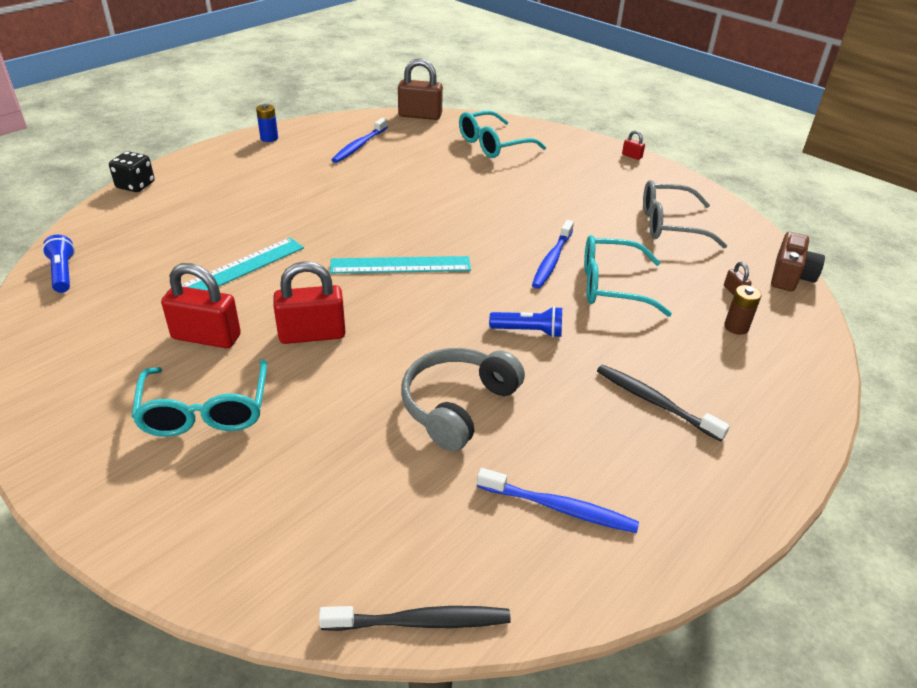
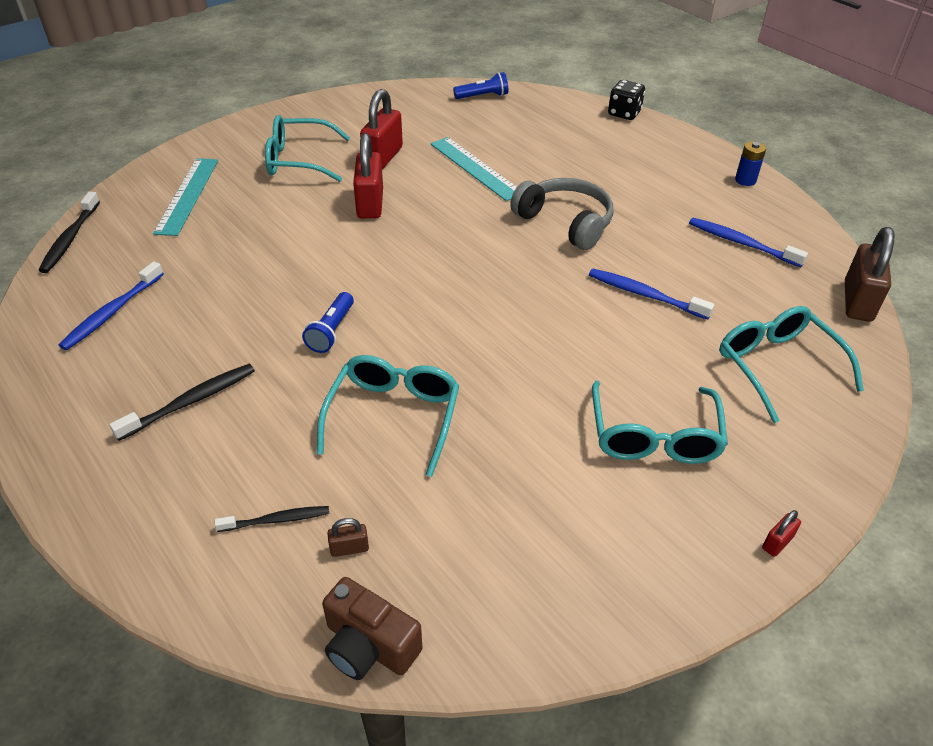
camera: 100 degrees right, 5 degrees up
turquoise ruler [330,256,471,274] -> turquoise ruler moved to [153,158,218,236]
grey headphones [401,348,525,451] -> grey headphones moved to [510,178,613,250]
blue toothbrush [532,220,574,289] -> blue toothbrush moved to [589,268,714,320]
grey glasses [643,180,727,248] -> none
brown battery [724,285,762,335] -> black toothbrush [215,506,329,532]
none -> turquoise glasses [592,381,728,464]

